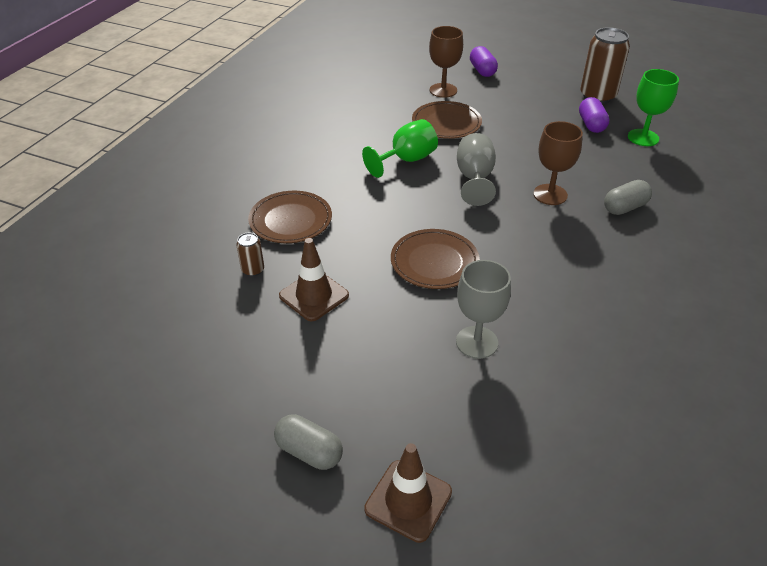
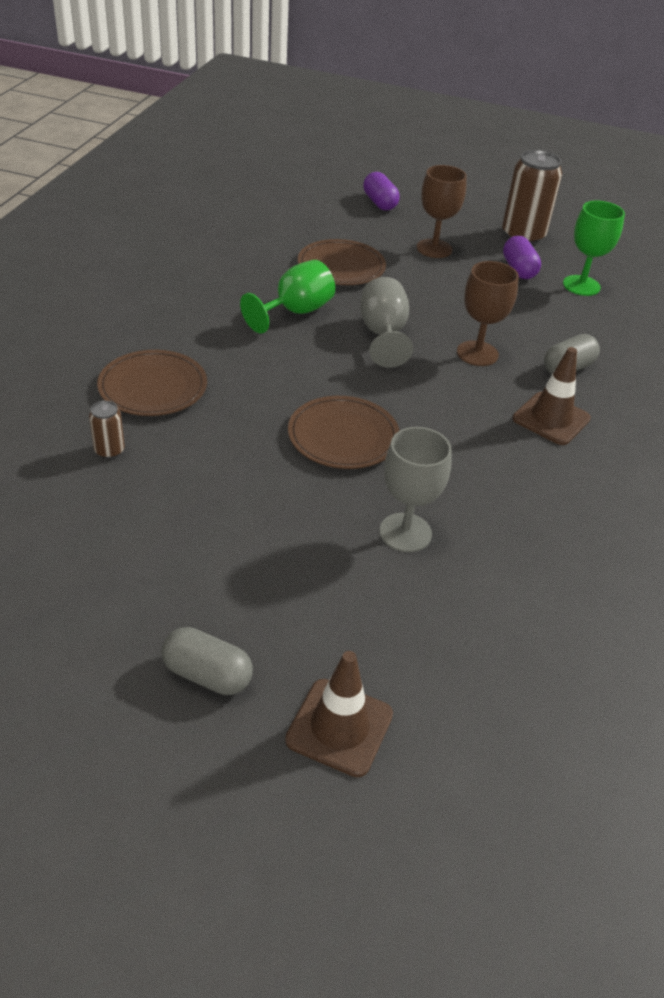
camera: 10 degrees left, 0 degrees up
brown traffic cone [279,238,349,321] -> brown traffic cone moved to [513,347,591,445]
brown goblet [429,26,463,98] -> brown goblet moved to [417,165,467,258]

